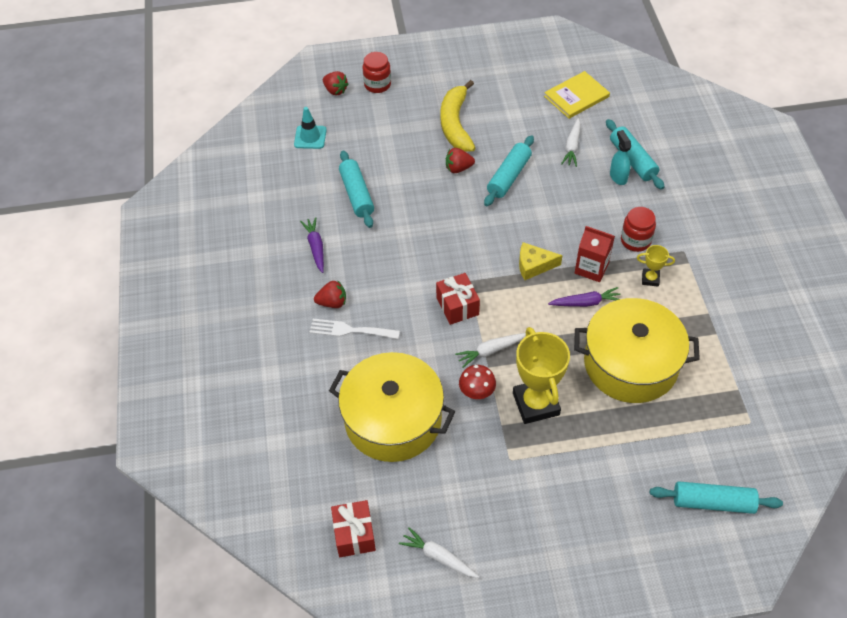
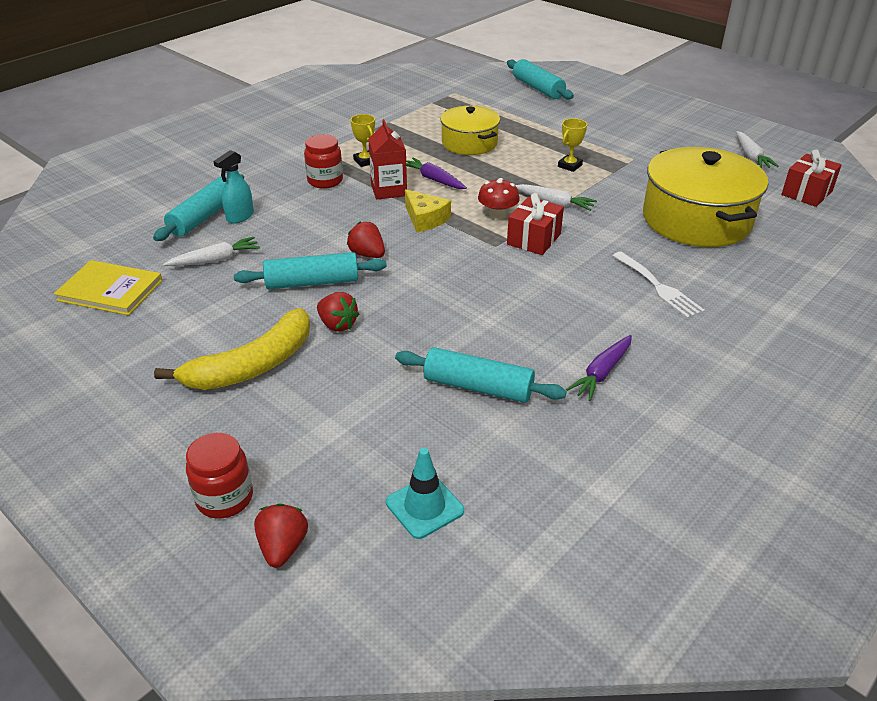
camera: 130 degrees left, 15 degrees down
red strawberry [314,281,346,308] -> red strawberry moved to [347,221,385,258]
turquoise rolling pin [339,150,374,228] -> turquoise rolling pin turned 75 degrees clockwise [395,347,567,403]
red mushroom [459,365,496,399] -> red mushroom moved to [478,178,520,220]
yellow trophy [513,327,570,424] -> yellow trophy [558,118,587,172], size x0.48
yellow pot [574,298,700,403] -> yellow pot [440,106,500,155], size x0.60

